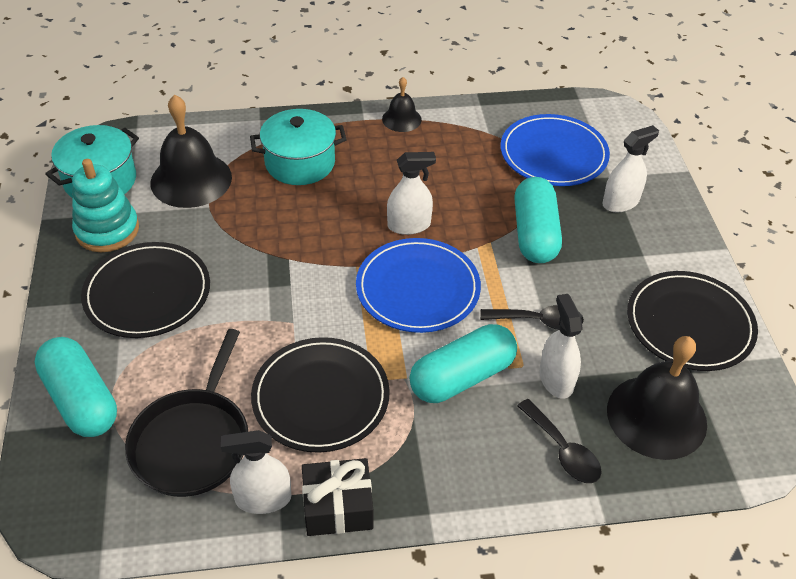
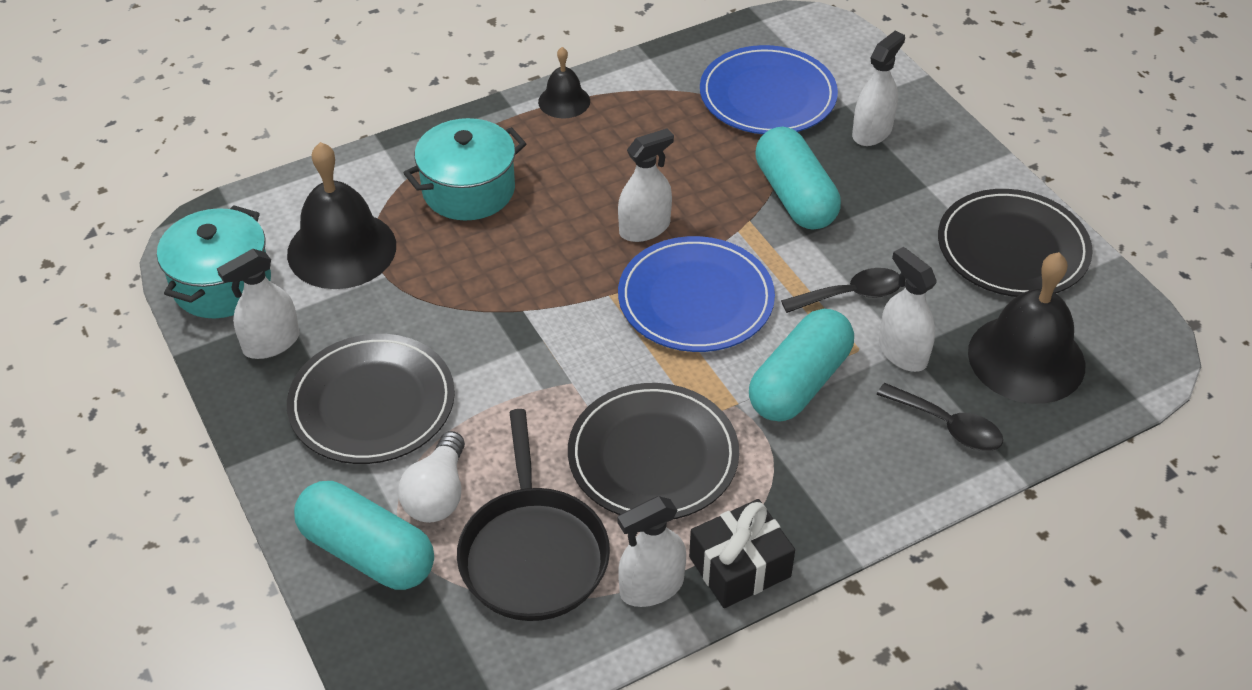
camera: 20 degrees left, 0 degrees up
turquoise stacking toy [72,159,139,252] -> white spray bottle [217,249,299,359]
none -> white light bulb [398,431,465,523]

